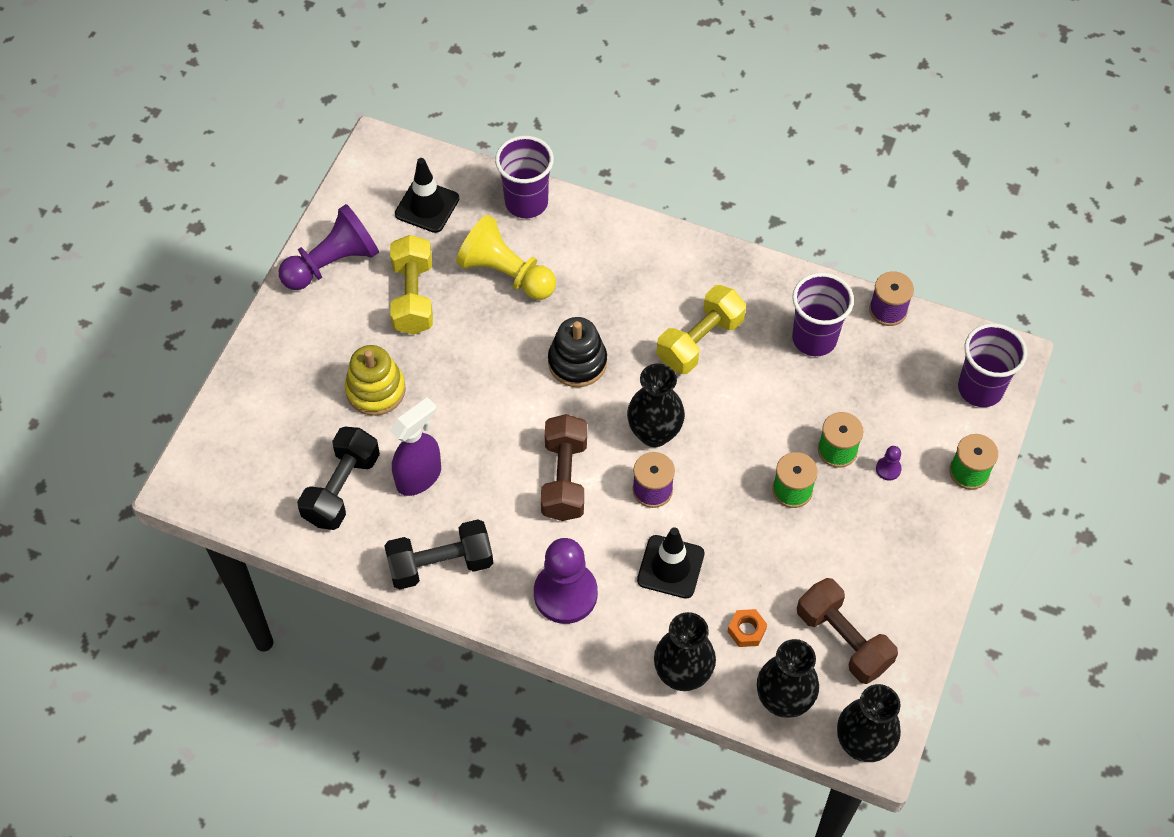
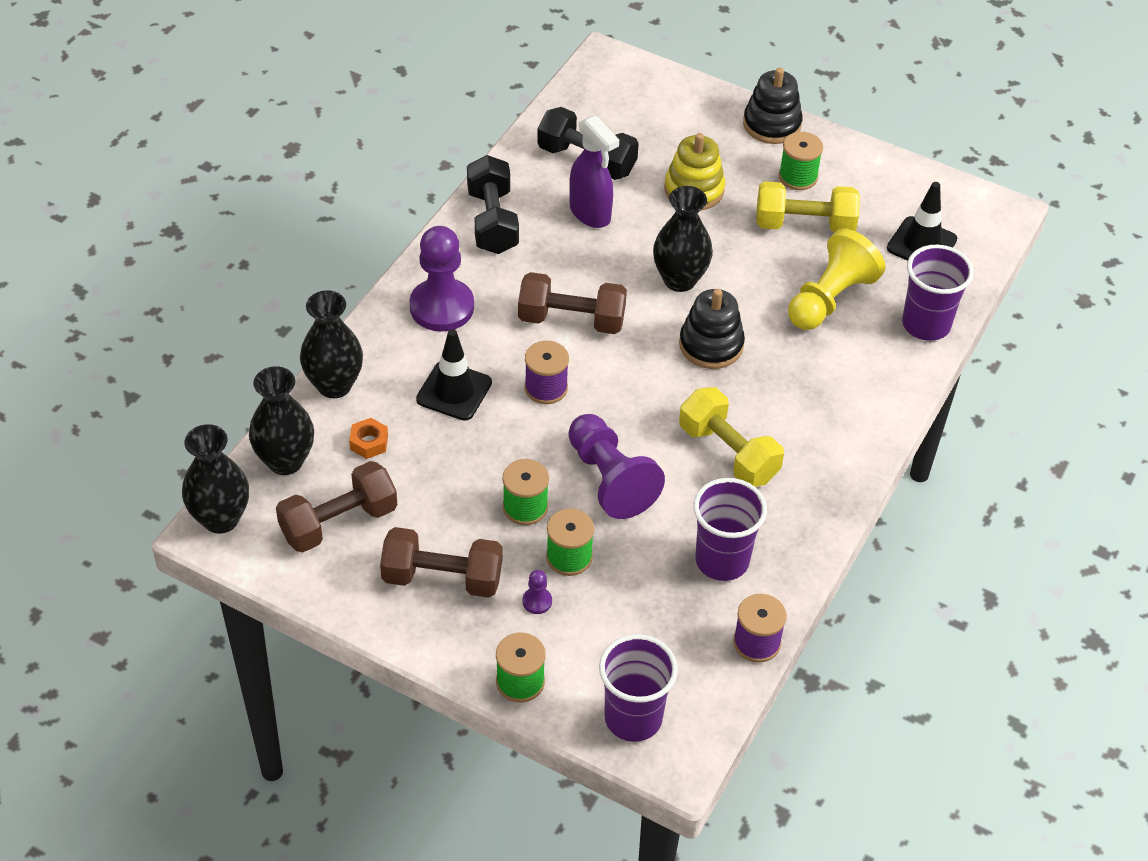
camera: 95 degrees right, 10 degrees down
purple pawn [279,204,379,290] -> purple pawn moved to [568,414,665,519]
black vase [627,363,685,447] -> black vase moved to [653,186,713,292]
none -> brown dumbbell [380,527,502,598]
none -> black stacking toy [743,68,803,144]
none -> green spool [779,132,823,190]

